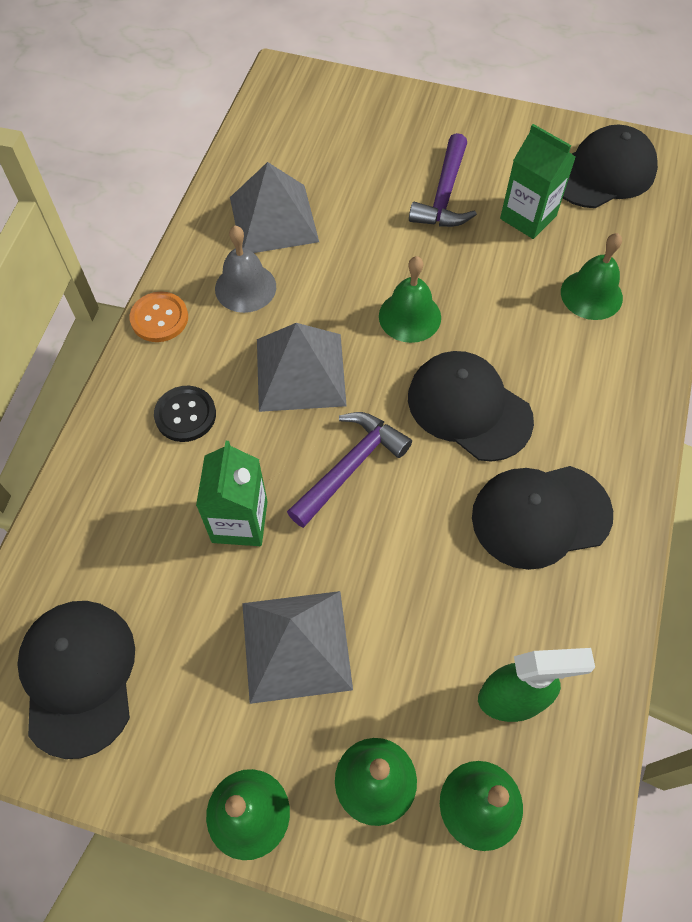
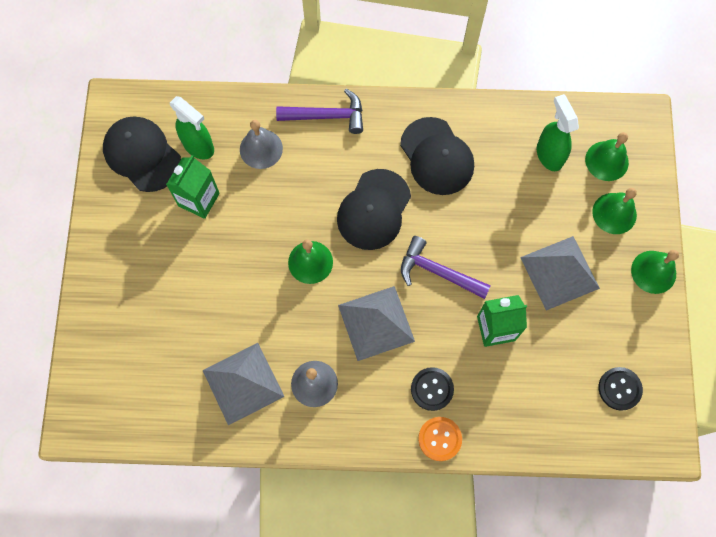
camera: 105 degrees left, 10 degrees up
black cap [17,601,135,759] -> black button [598,367,643,411]
orange button [130,292,188,342] -> orange button moved to [418,417,462,461]
purple hammer [409,133,477,227] -> purple hammer moved to [276,89,363,134]
green bell [561,233,623,320] -> grey bell [240,120,283,169]
none -> green spray bottle [170,96,214,159]

